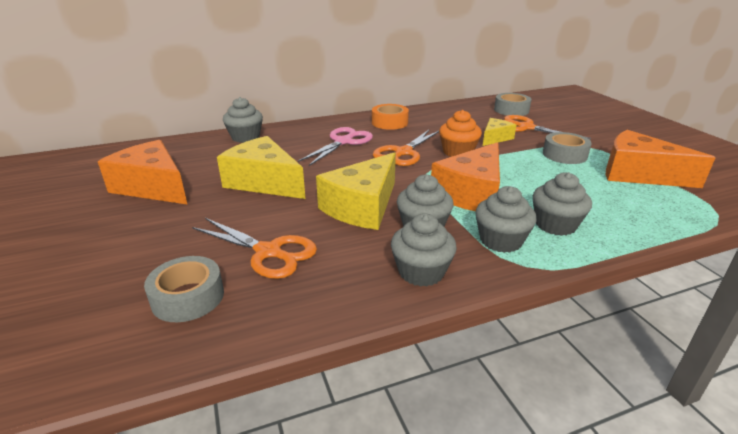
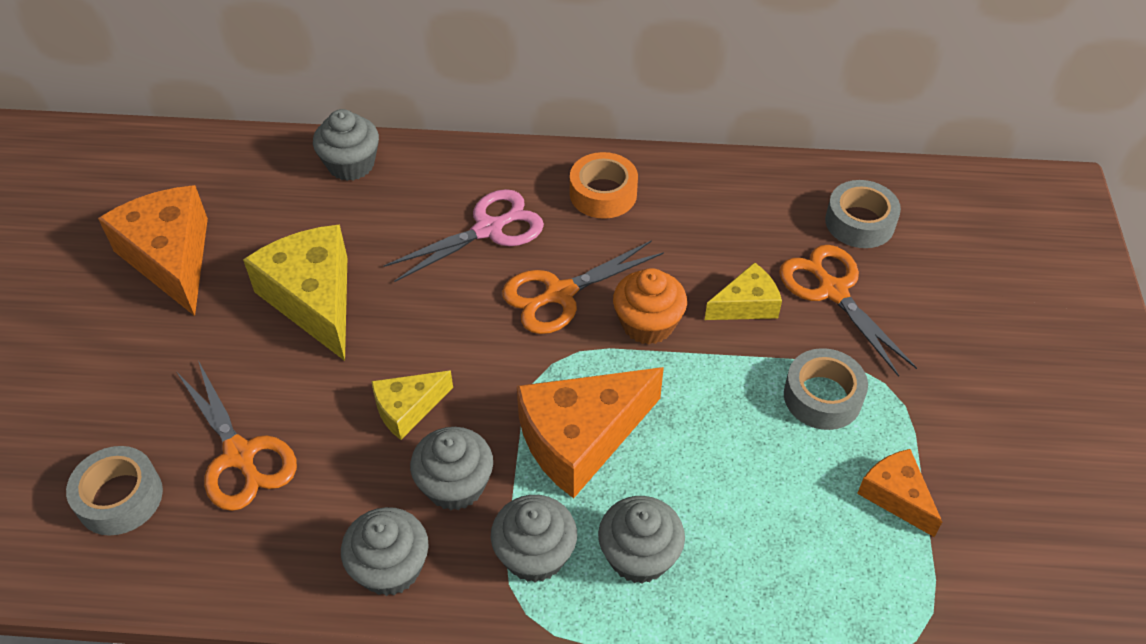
camera: 25 degrees right, 20 degrees up
yellow cheese [316,152,396,230] -> yellow cheese [371,371,453,440], size x0.55
orange cheese [606,130,715,188] -> orange cheese [857,449,942,537], size x0.55

